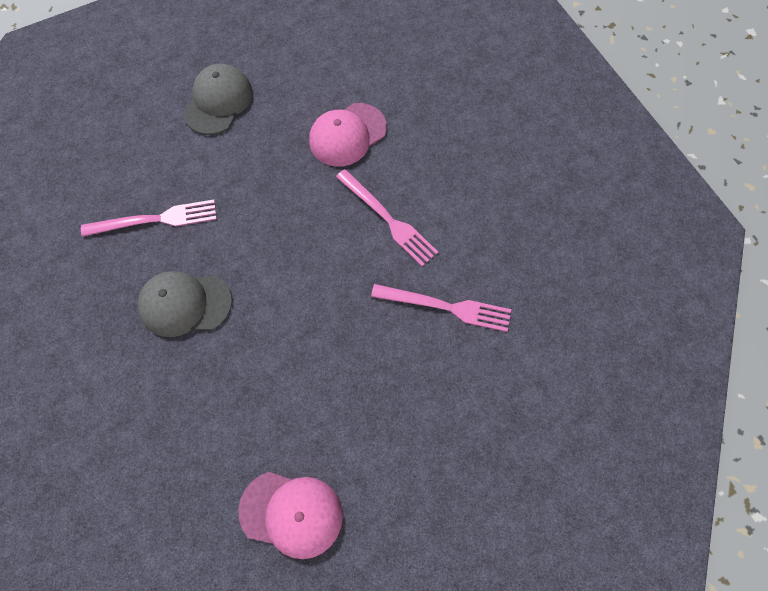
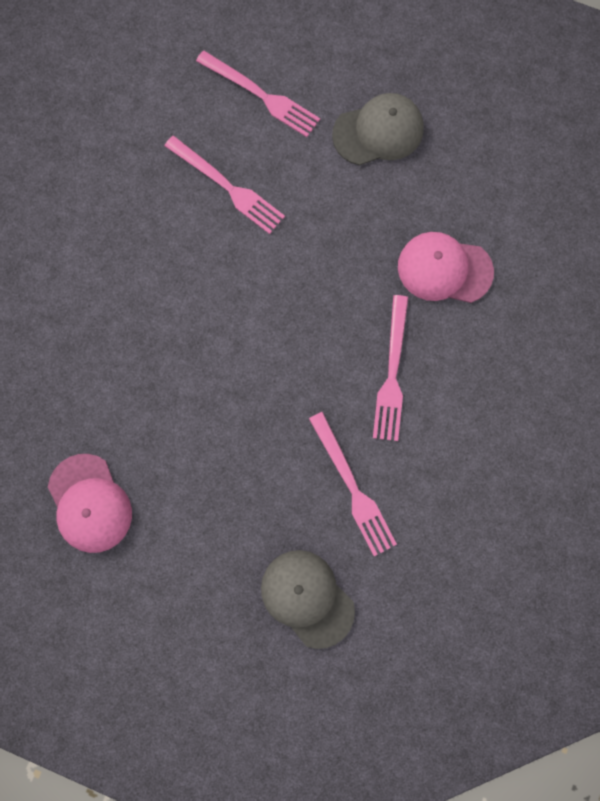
camera: 50 degrees right, 10 degrees up
grey cap [138,271,232,337] -> grey cap moved to [261,550,355,649]
none -> pink fork [196,51,320,137]

